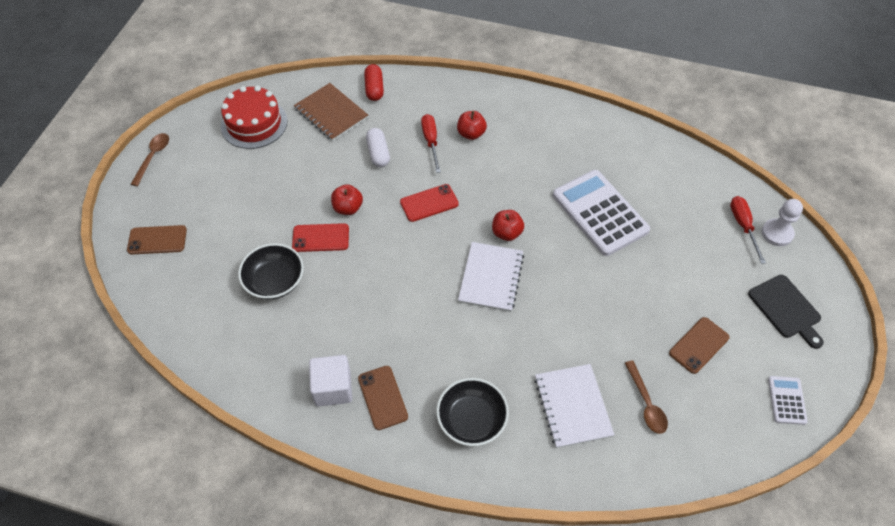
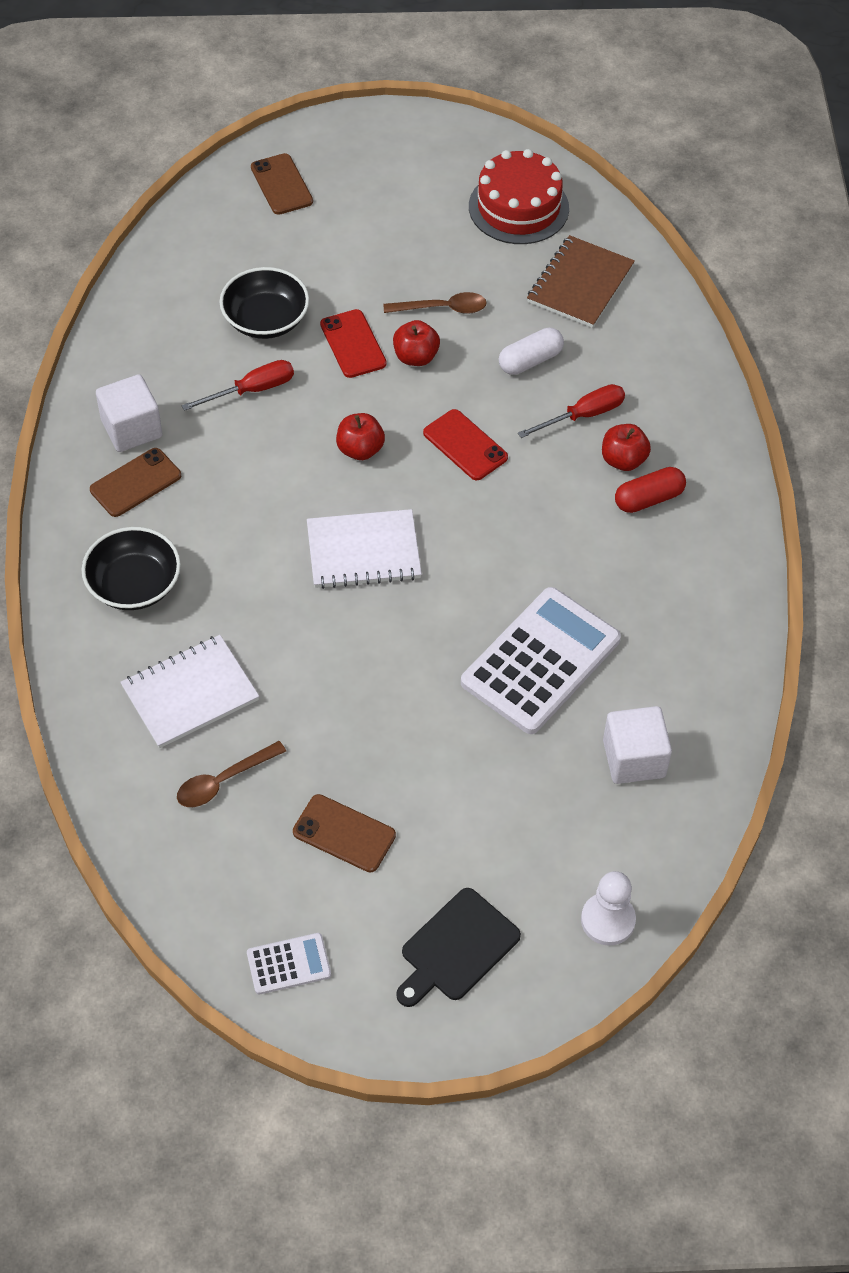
camera: 70 degrees right, 0 degrees up
brown spoon [131,133,169,186] -> brown spoon moved to [384,292,487,314]
red capsule [364,64,384,101] -> red capsule moved to [615,467,686,513]
red apple [492,210,524,241] -> red apple moved to [336,413,385,460]
red screwdriver [730,196,766,264] -> red screwdriver moved to [181,360,294,411]
none -> white cube [603,706,672,784]

